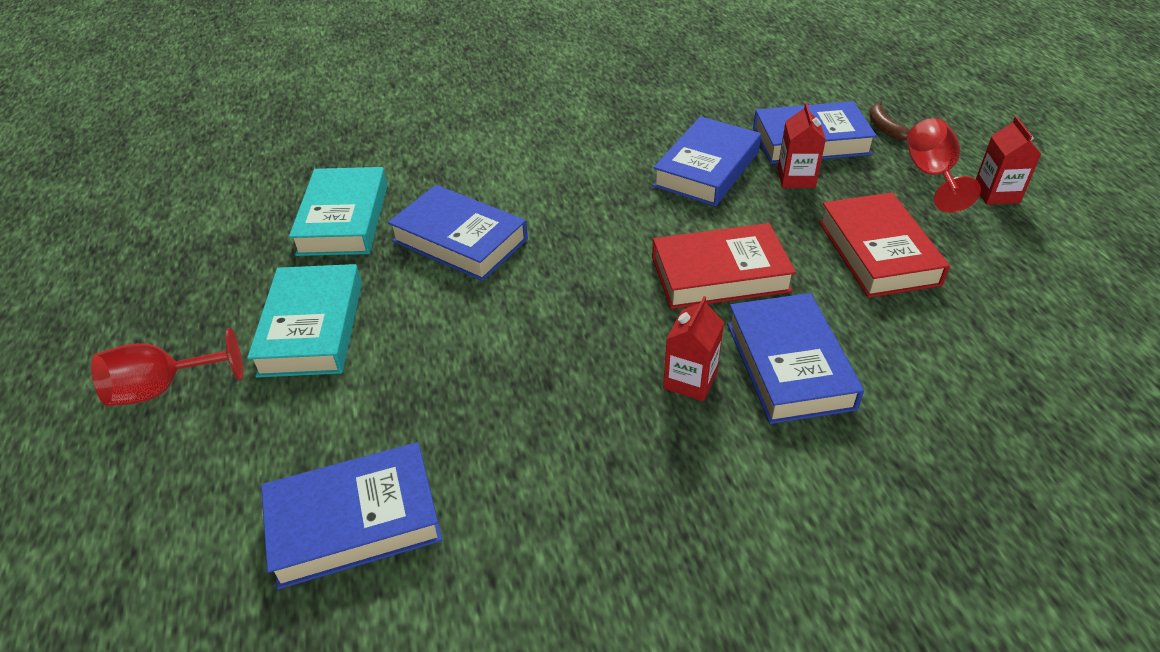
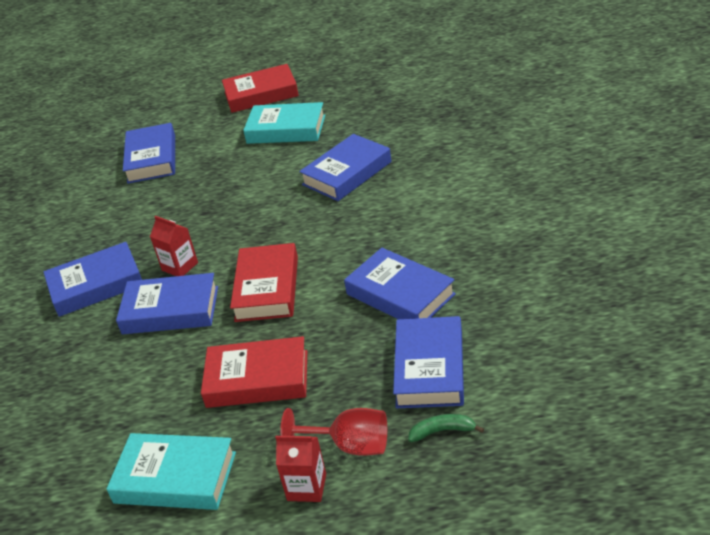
camera: 105 degrees right, 5 degrees down
red goblet [91,328,243,406] -> red book [222,64,299,113]
turquoise book [289,167,388,256] -> turquoise book moved to [107,433,236,510]
red carton [778,103,826,188] -> none
brown banana [869,101,910,141] -> green banana [408,414,484,442]
none -> blue book [43,242,142,317]

